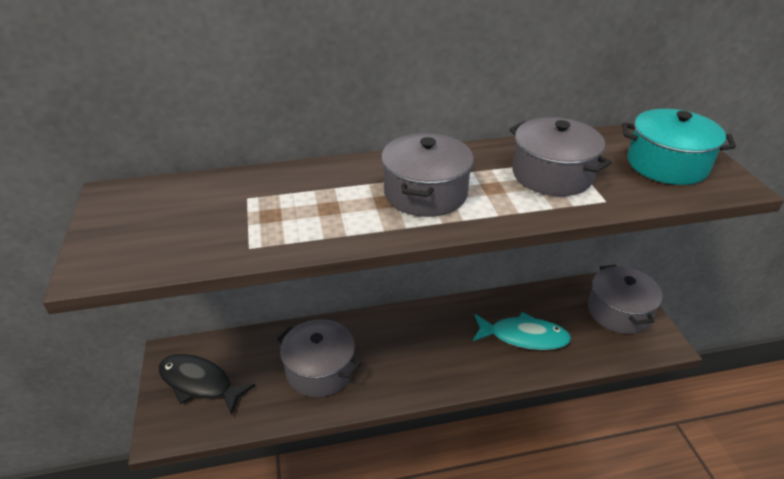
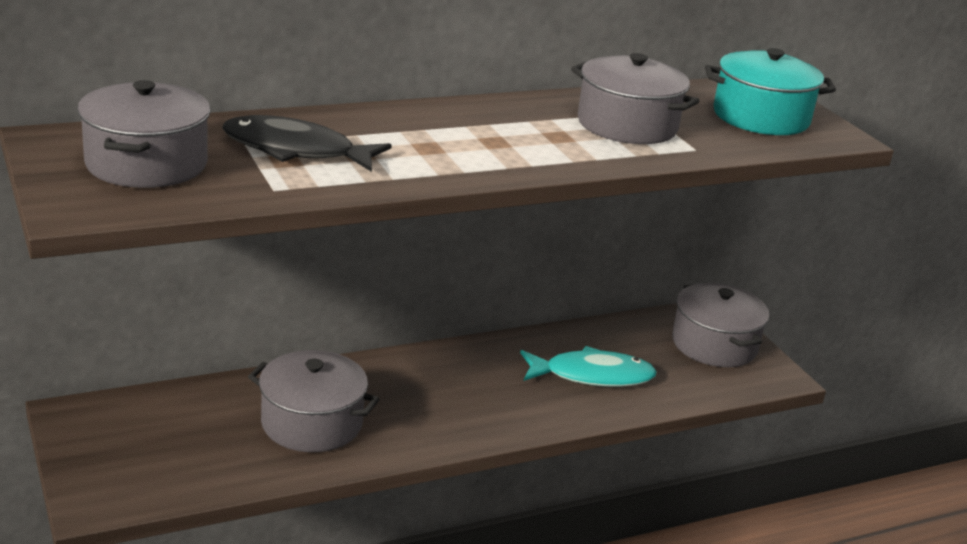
camera: 15 degrees left, 10 degrees down
black fish [158,354,256,415] -> black fish moved to [222,115,392,172]
grey pot [381,133,474,217] -> grey pot moved to [77,80,211,188]

